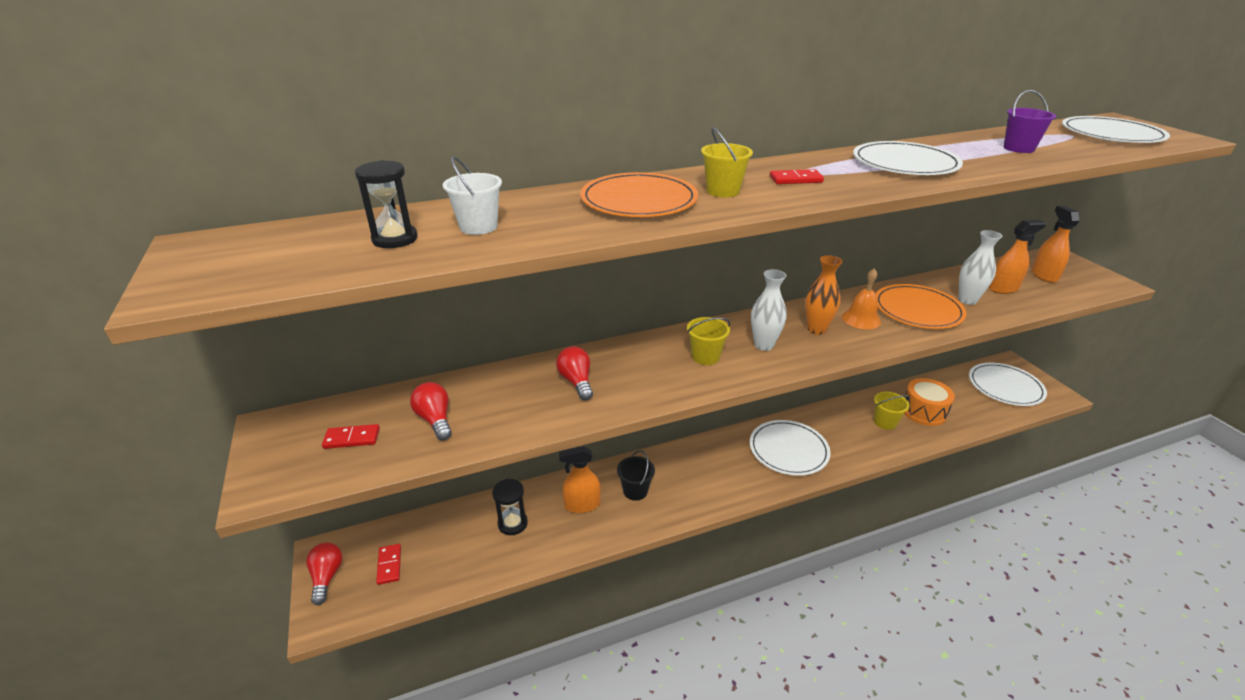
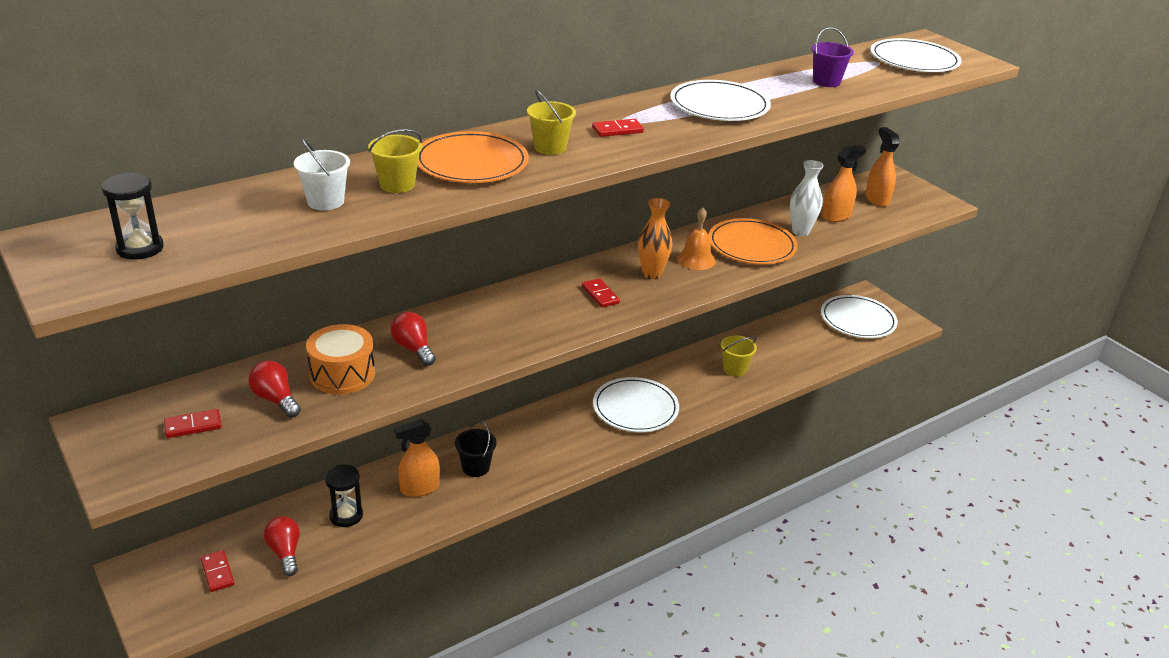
camera: 15 degrees left, 0 degrees up
red light bulb [306,543,342,605] -> red light bulb moved to [264,516,300,576]
black hourglass [355,160,418,248] -> black hourglass moved to [102,173,164,260]
yellow bucket [687,317,730,365] -> yellow bucket moved to [368,129,422,193]
white vase [751,269,787,351] -> red domino [582,278,620,308]
orange drum [904,378,955,426] -> orange drum moved to [306,324,375,394]

